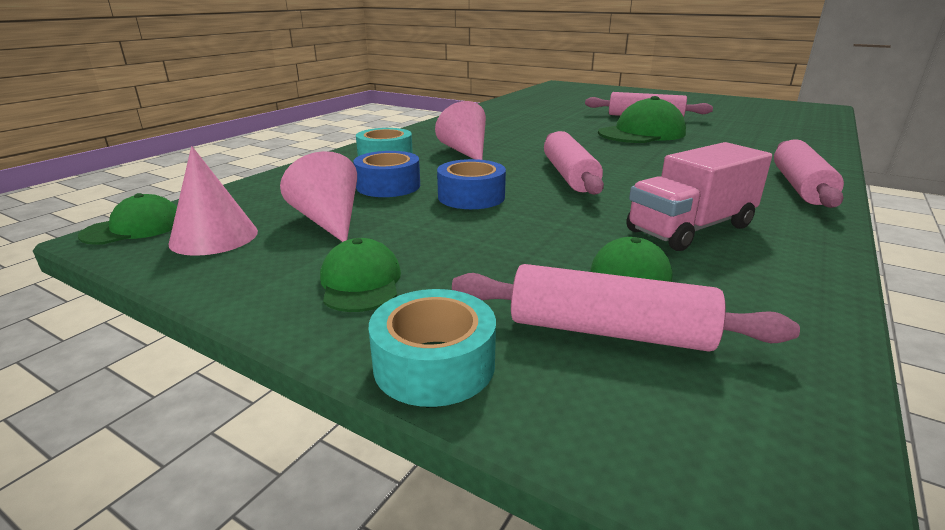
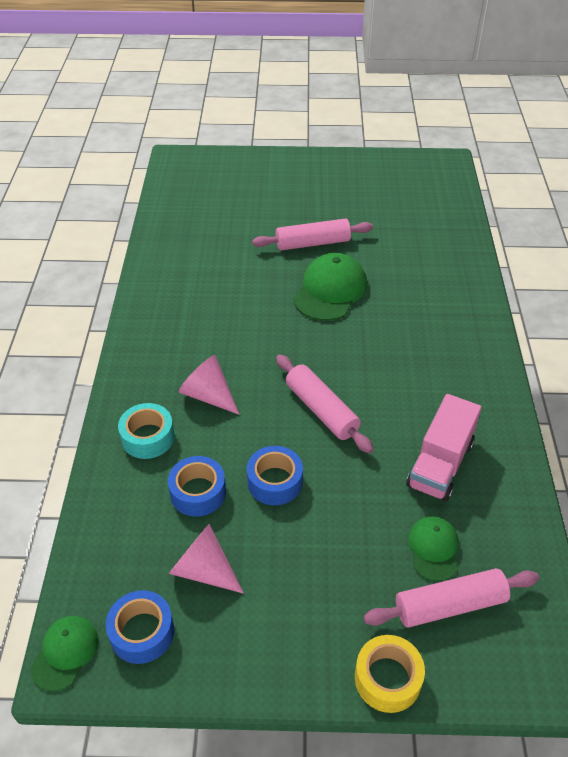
camera: 30 degrees left, 20 degrees up
pink cone [168,146,258,256] -> blue tape [106,590,174,664]
green cap [320,238,401,312] -> none
turquoise tape [369,289,496,407] -> yellow tape [355,635,425,713]
pink rolling pin [774,139,844,208] -> none

